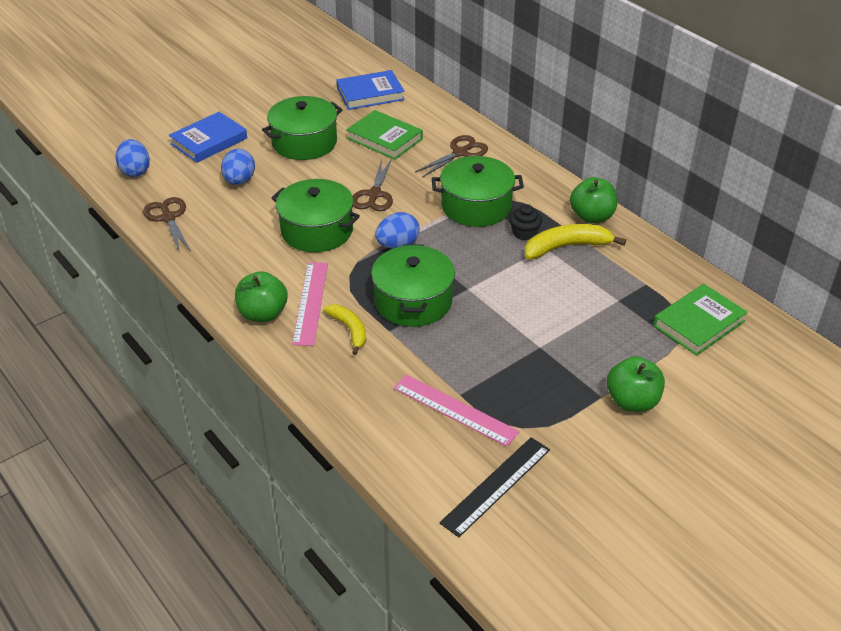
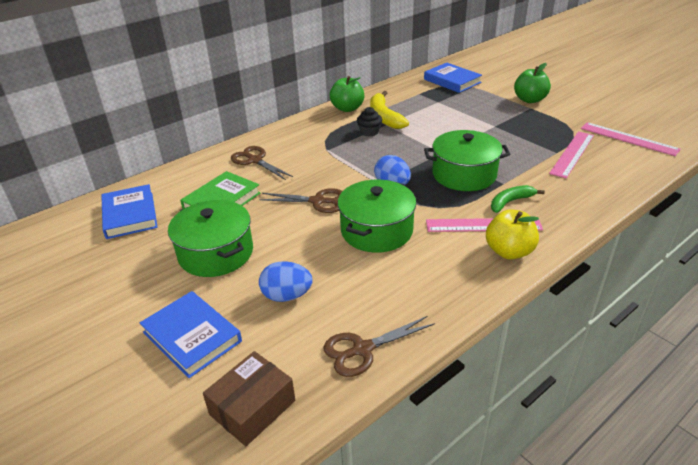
camera: 90 degrees left, 5 degrees down
blue egg [116,139,150,177] -> brown box [203,351,295,446]
green apple [235,271,288,322] -> yellow apple [486,209,539,260]
yellow banana [323,304,366,355] -> green banana [491,185,545,213]
green pot [432,156,524,227] -> none
black ruler [440,437,550,537] -> pink ruler [581,122,681,156]
green book [653,284,748,356] -> blue book [424,63,482,93]

